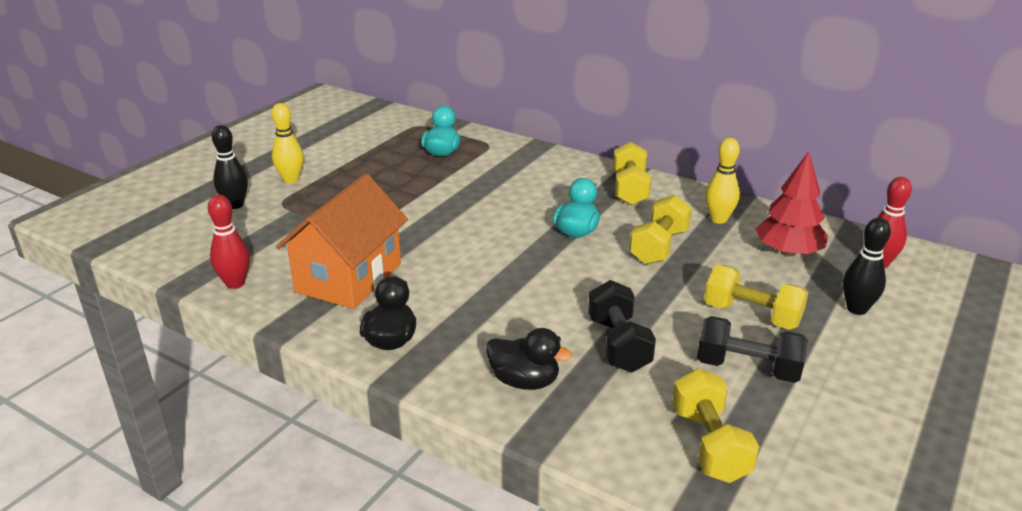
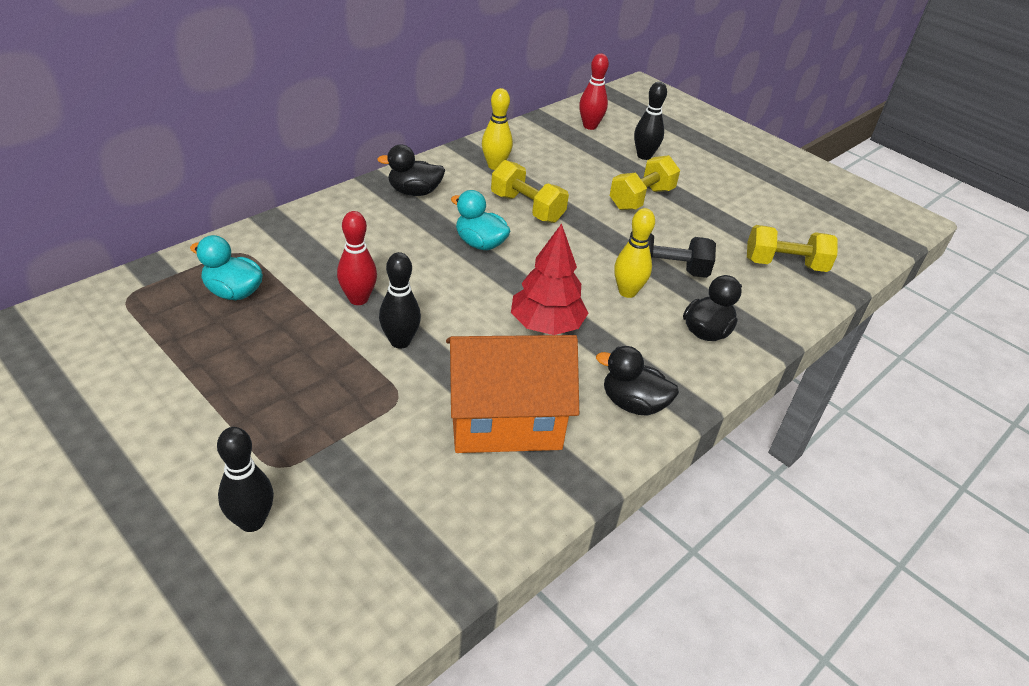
camera: 80 degrees left, 10 degrees up
red bowling pin [208,195,250,289] -> red bowling pin moved to [337,211,377,305]
yellow bowling pin [272,103,304,184] -> yellow bowling pin moved to [614,208,655,298]
orange house [276,174,408,309] -> orange house turned 45 degrees counterclockwise [446,335,579,453]
yellow dumbbell [613,142,651,205] -> black duck [377,145,445,196]
black dumbbell [697,316,808,383] -> none
red tree [755,151,828,257] -> red tree moved to [511,223,588,335]
none -> black bowling pin [379,252,421,349]

